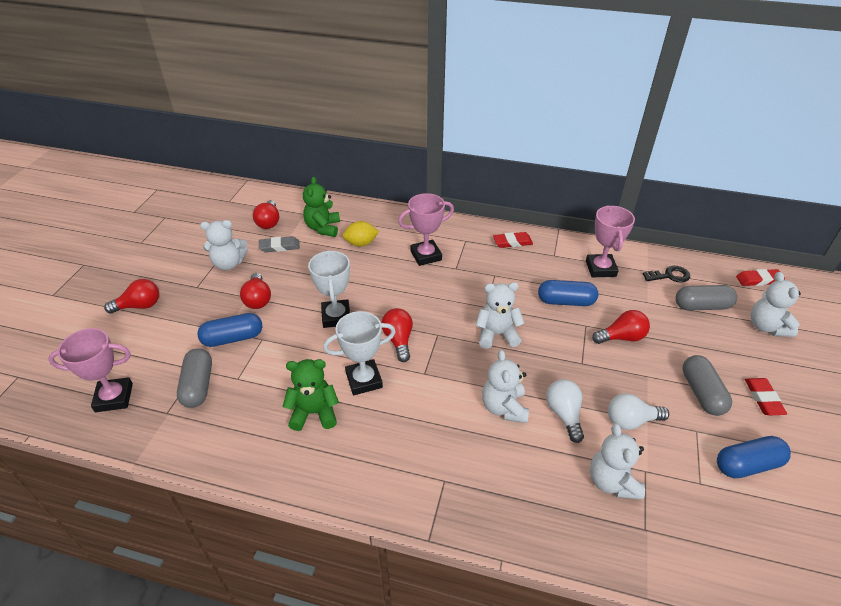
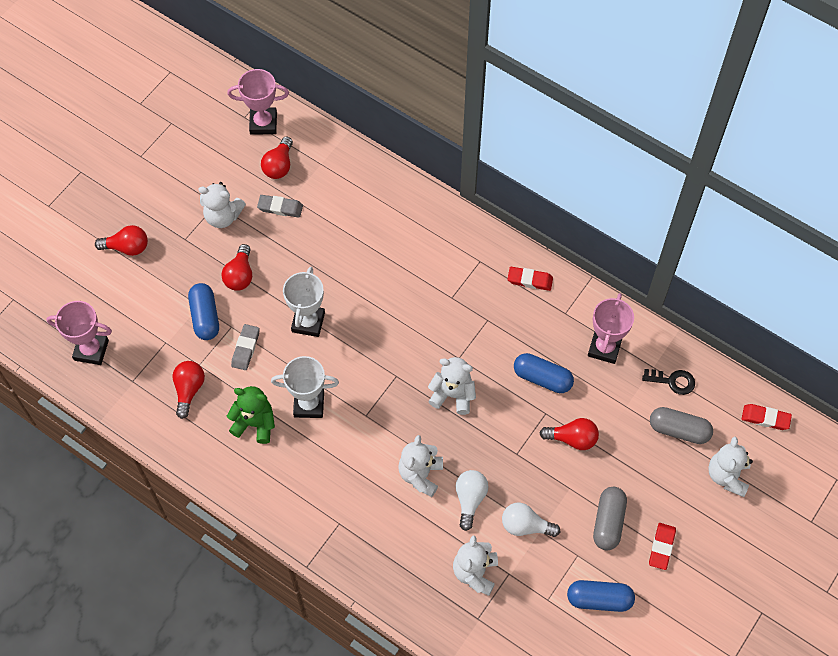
camera: 20 degrees right, 20 degrees up
grey capsule [177,348,212,408] -> none
blue capsule [197,313,262,347] -> blue capsule turned 75 degrees clockwise [188,283,219,340]
green teddy bear [303,177,340,237] -> none
yellow lemon [343,221,379,247] -> none
red light bulb [381,308,413,362] -> red light bulb moved to [172,361,205,419]
pink trophy [398,193,454,266] -> pink trophy moved to [227,69,289,135]
none -> grey eraser [231,324,260,370]

